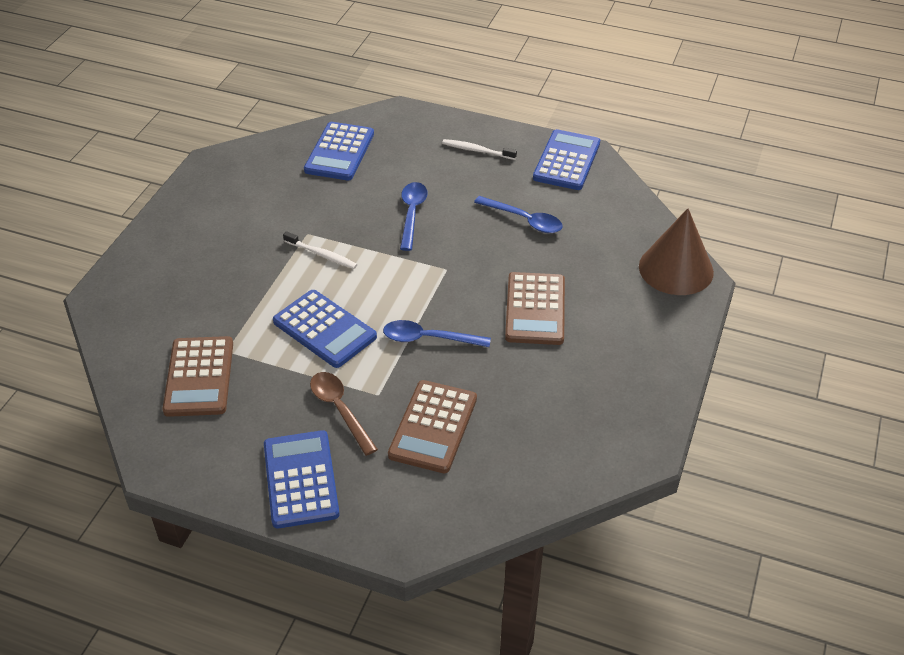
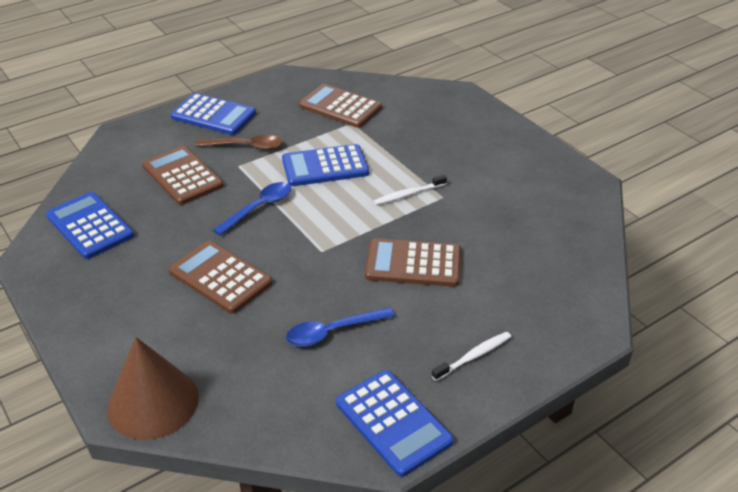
camera: 125 degrees right, 5 degrees down
blue calculator [304,122,374,180] -> blue calculator moved to [46,192,134,259]
blue spoon [400,182,428,251] -> brown calculator [365,238,461,287]

